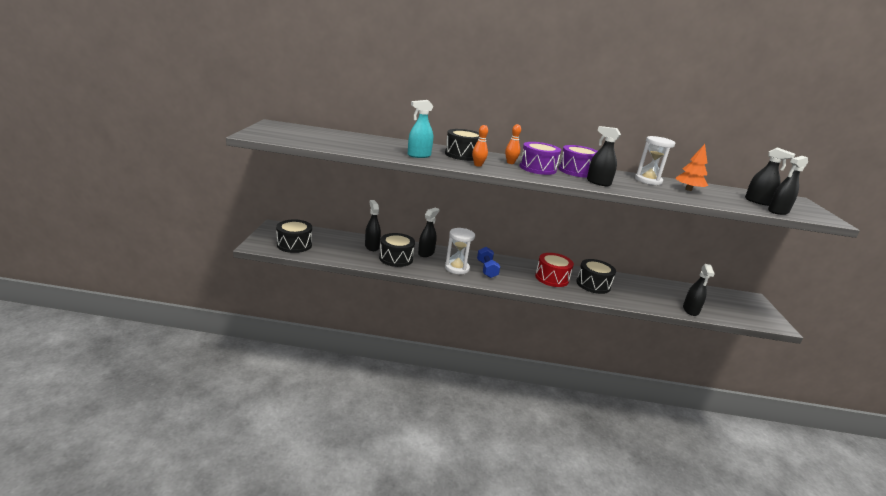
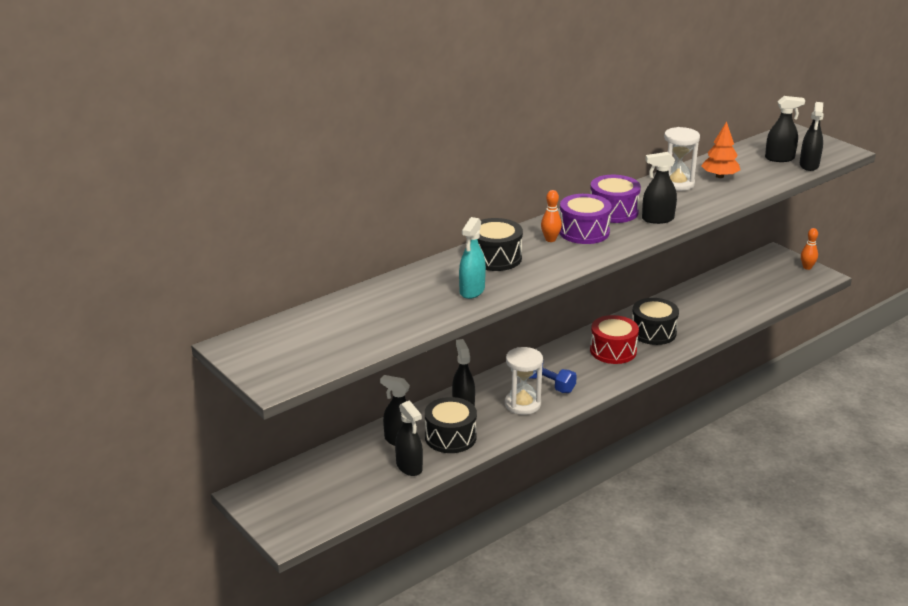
camera: 40 degrees left, 5 degrees up
black drum [276,220,312,253] -> none
orange bowling pin [472,125,488,167] -> orange bowling pin moved to [801,228,818,270]
black spray bottle [683,264,715,316] -> black spray bottle moved to [395,400,423,476]

